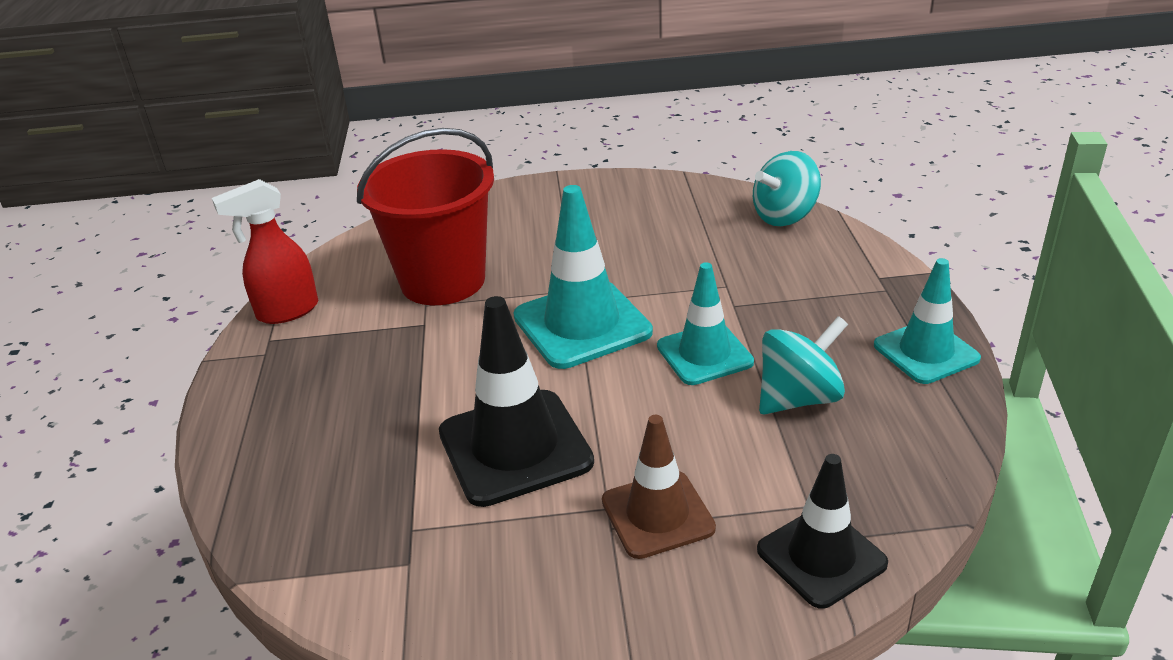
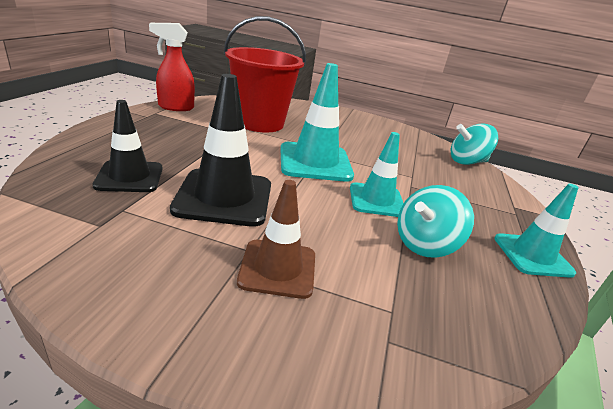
camera: 15 degrees right, 5 degrees down
black traffic cone [757,454,888,609] -> black traffic cone moved to [92,100,163,192]
turquoise spinning top [759,316,848,415] -> turquoise spinning top turned 150 degrees clockwise [397,185,474,258]

